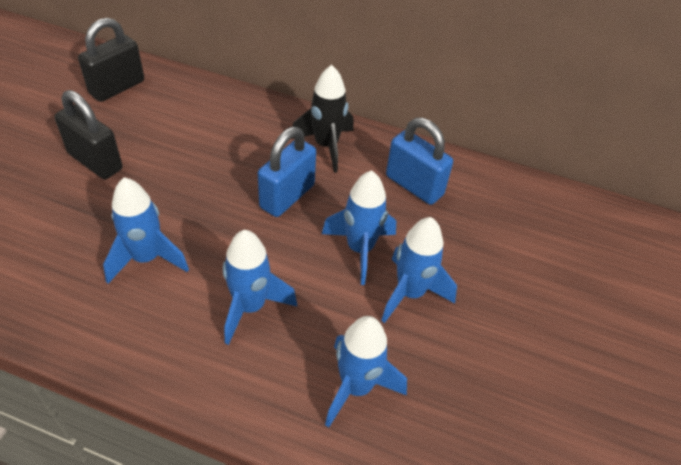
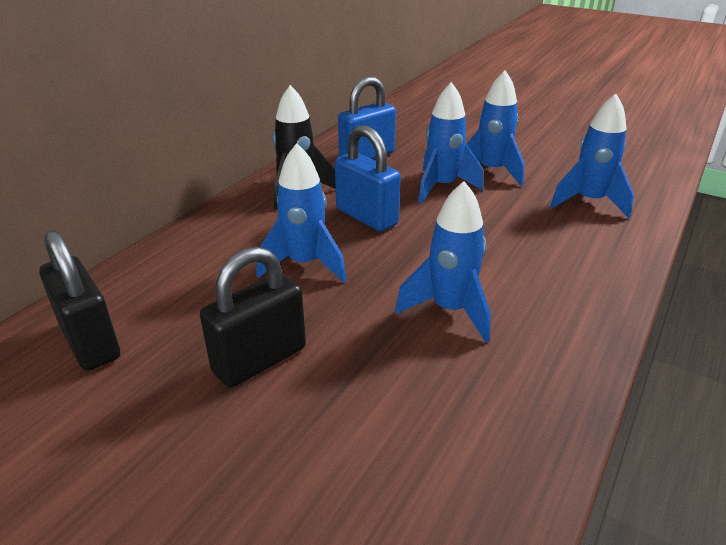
camera: 75 degrees left, 15 degrees down
blue rocket [223,230,297,345] -> blue rocket moved to [256,143,346,282]

